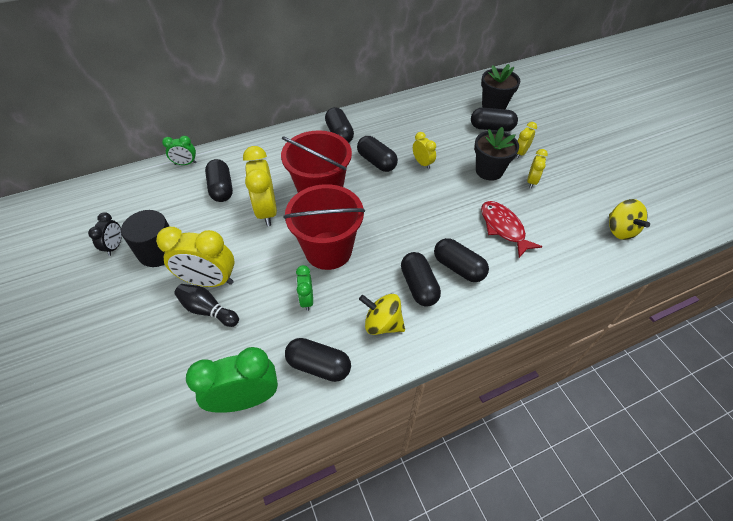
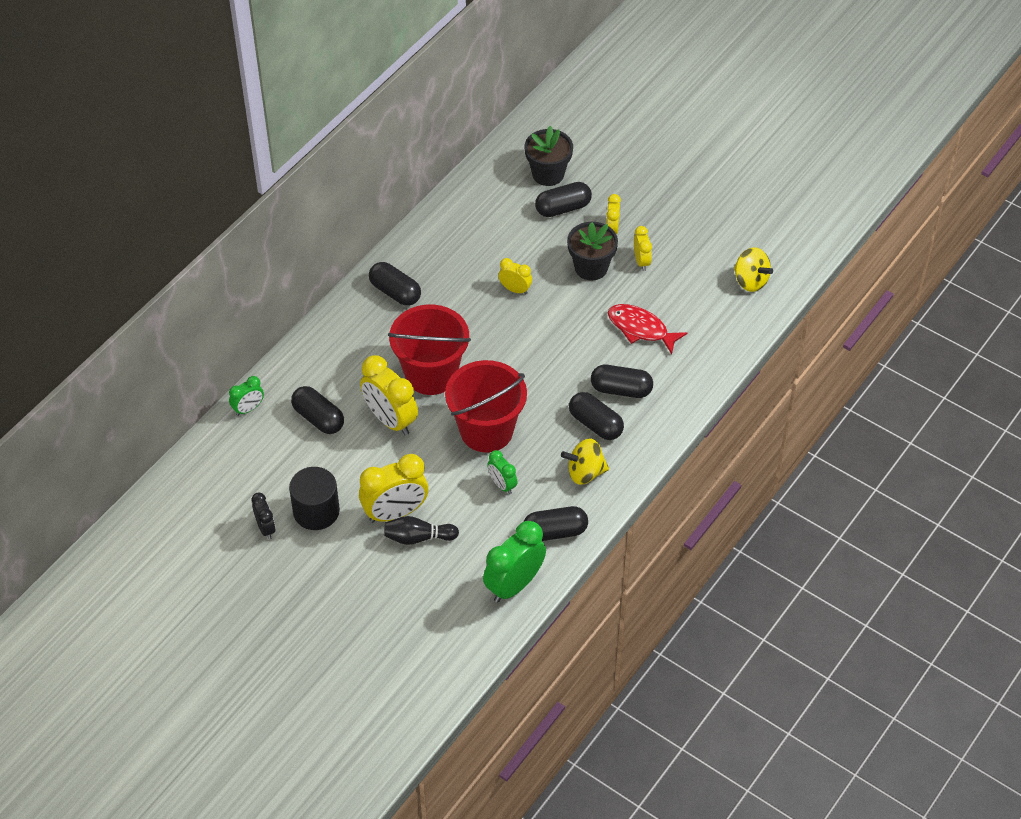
camera: 30 degrees left, 0 degrees up
black capsule [357,136,398,172] -> none

